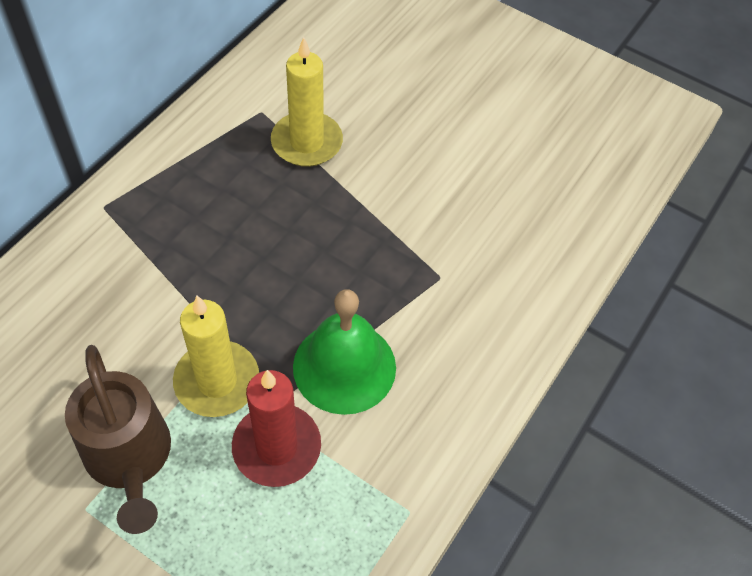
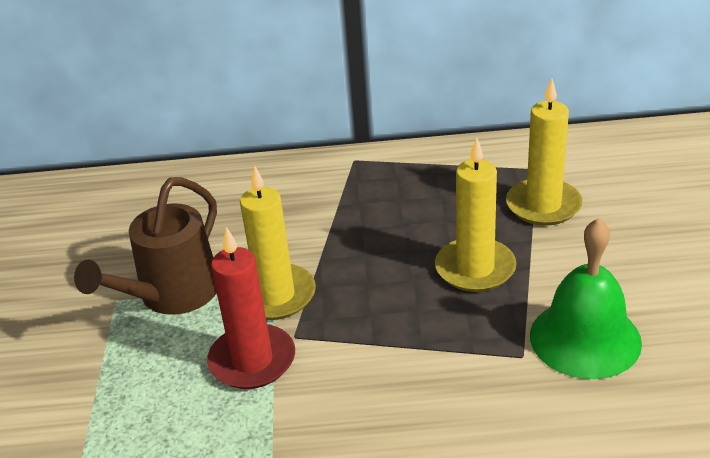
camera: 60 degrees right, 20 degrees down
green bell [293,289,396,415] -> green bell moved to [530,218,642,379]
none -> yellow candle [435,137,516,292]

